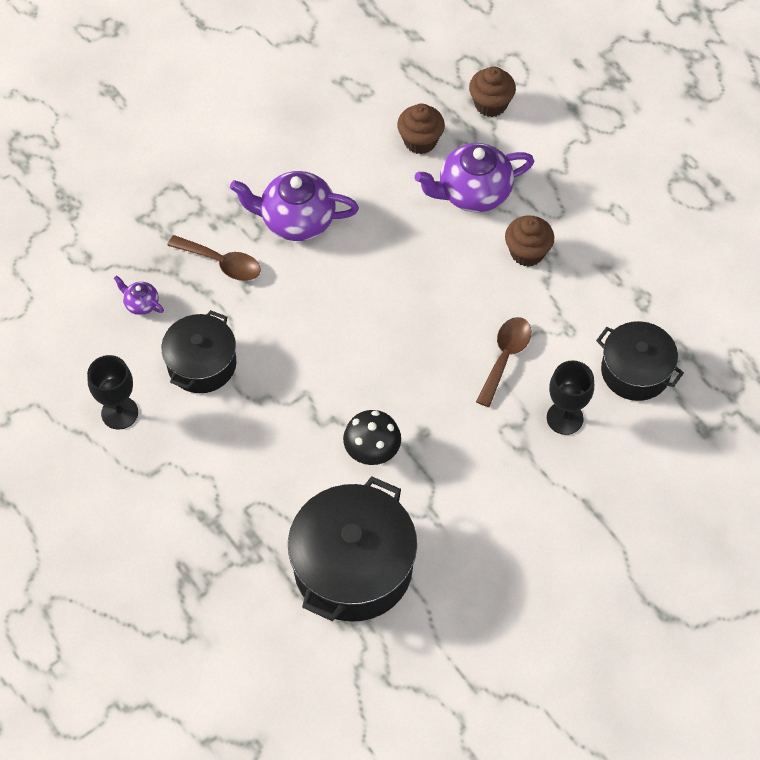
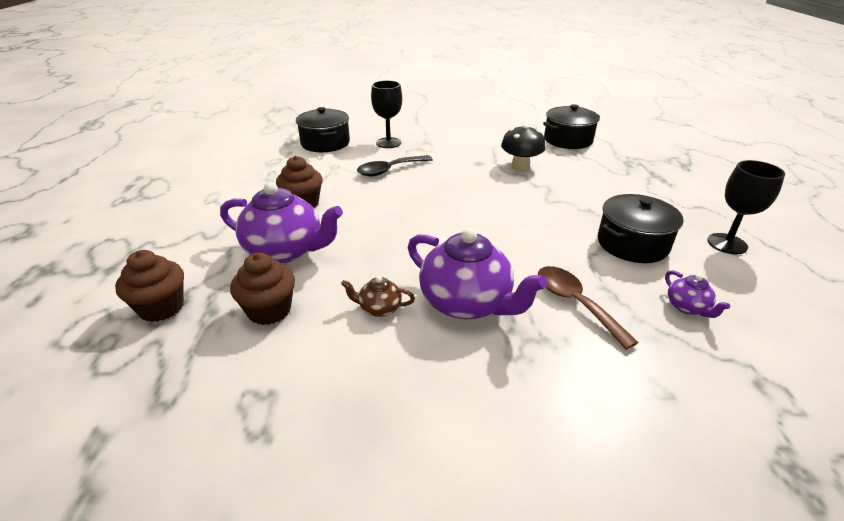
camera: 145 degrees left, 25 degrees down
black pot [288,476,417,622] -> black pot [543,104,600,149], size x0.62
brown spoon [476,317,531,407] -> black spoon [357,155,433,176]
none -> brown teapot [341,276,415,317]

